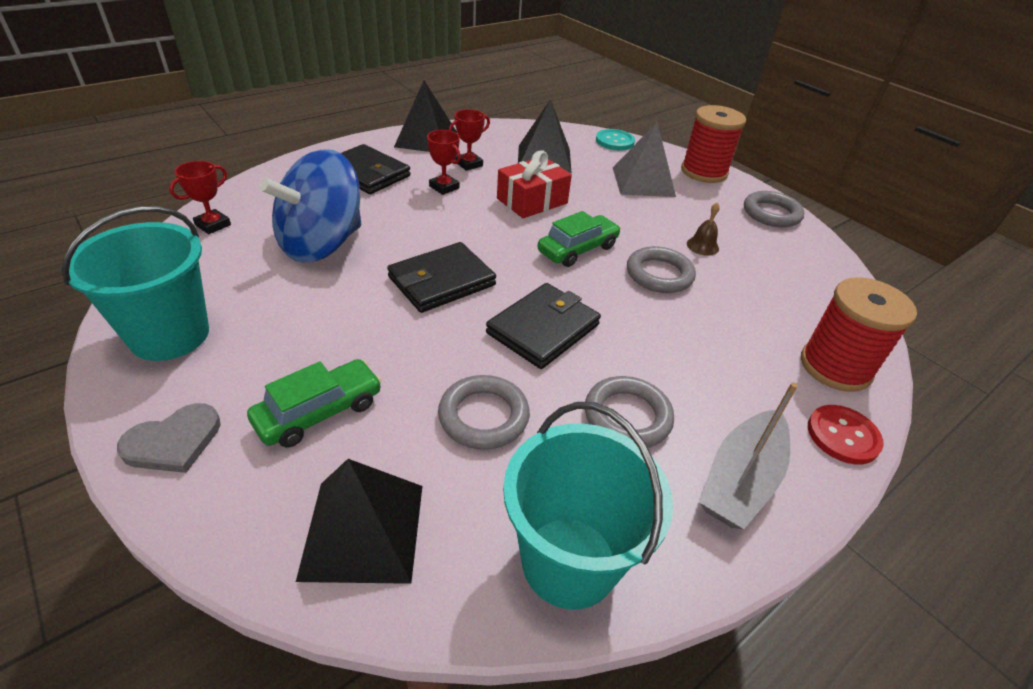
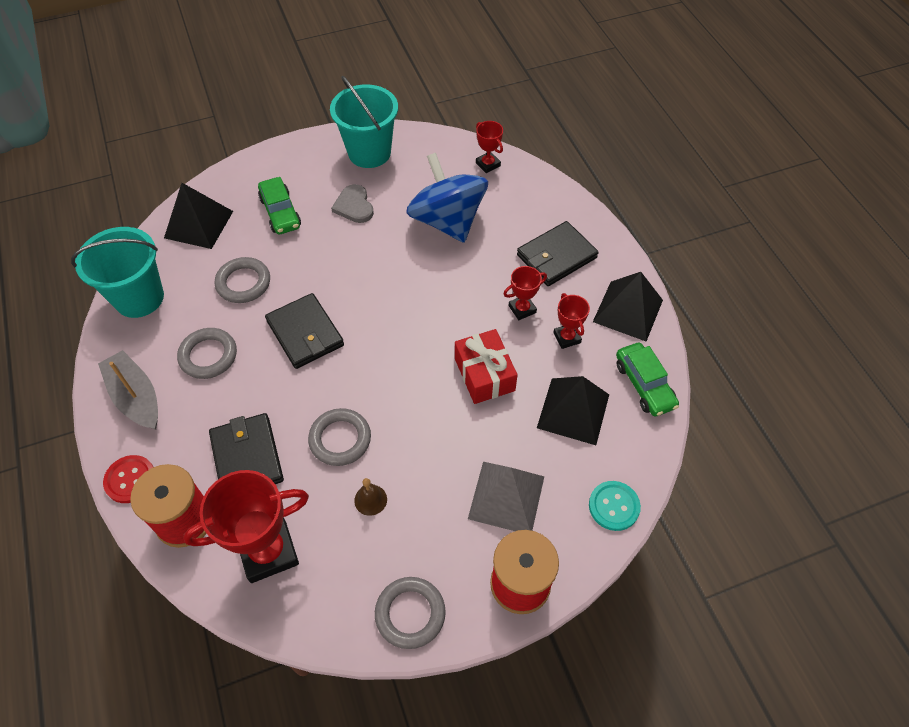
camera: 110 degrees right, 15 degrees up
grey heart [117,403,221,473] -> grey heart moved to [331,184,374,223]
black wallet [387,242,496,313] -> black wallet moved to [209,413,284,484]
green car [538,211,621,267] -> green car moved to [616,343,679,416]
none -> red trophy [183,470,309,583]

